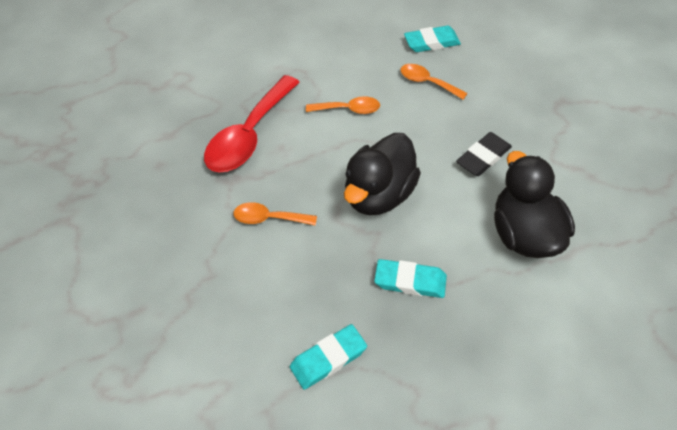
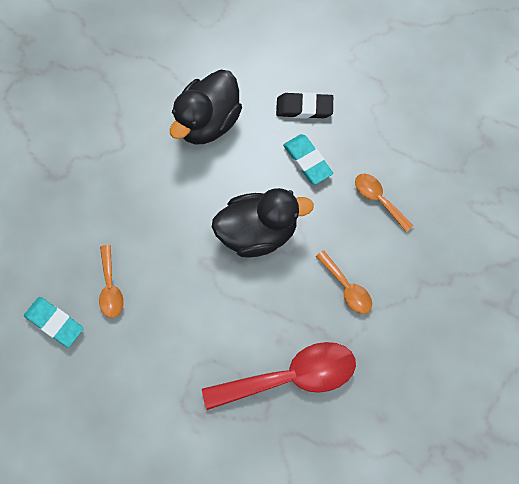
camera: 135 degrees left, 15 degrees up
turquoise eraser [290,324,367,390] -> none
orange spoon [306,96,380,114] -> orange spoon moved to [355,174,413,232]
black eraser [456,132,512,176] -> black eraser moved to [276,92,333,119]

